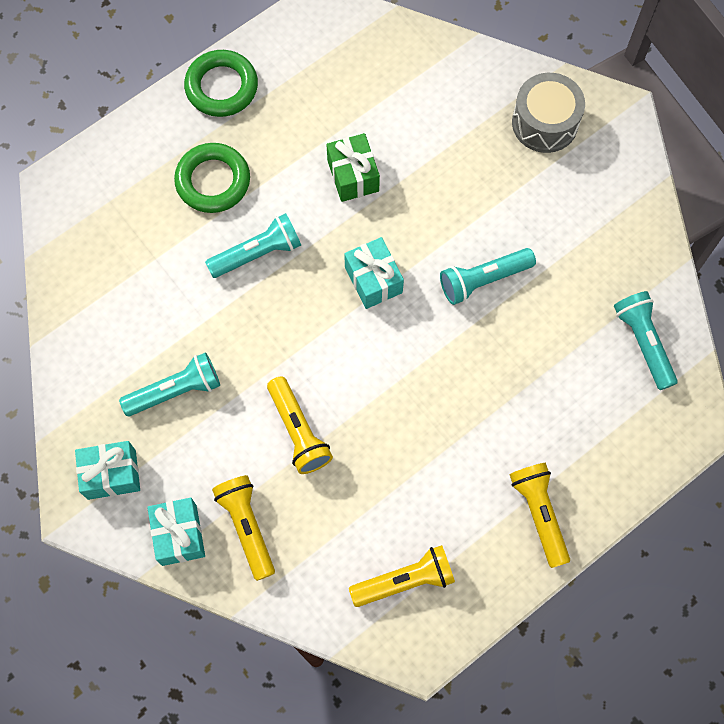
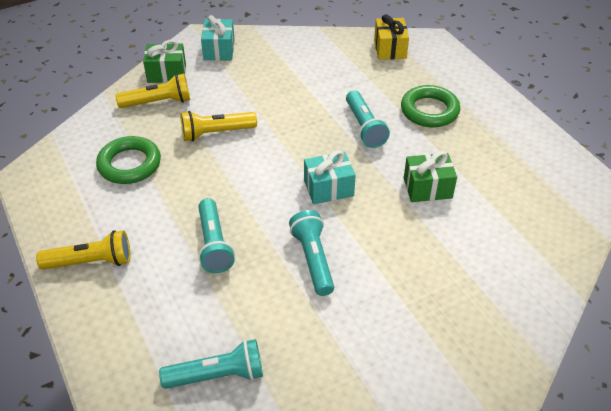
camera: 100 degrees right, 25 degrees down
turquoise flashlight [119,352,220,416] -> turquoise flashlight moved to [198,198,235,273]
turquoise gift [147,498,205,566] -> green gift [143,40,186,83]
green ring [184,50,258,117] -> green ring moved to [96,136,161,184]
yellow flashlight [349,545,455,607] -> none
grey drum [512,73,585,153] -> none
none -> yellow gift [374,14,409,60]

